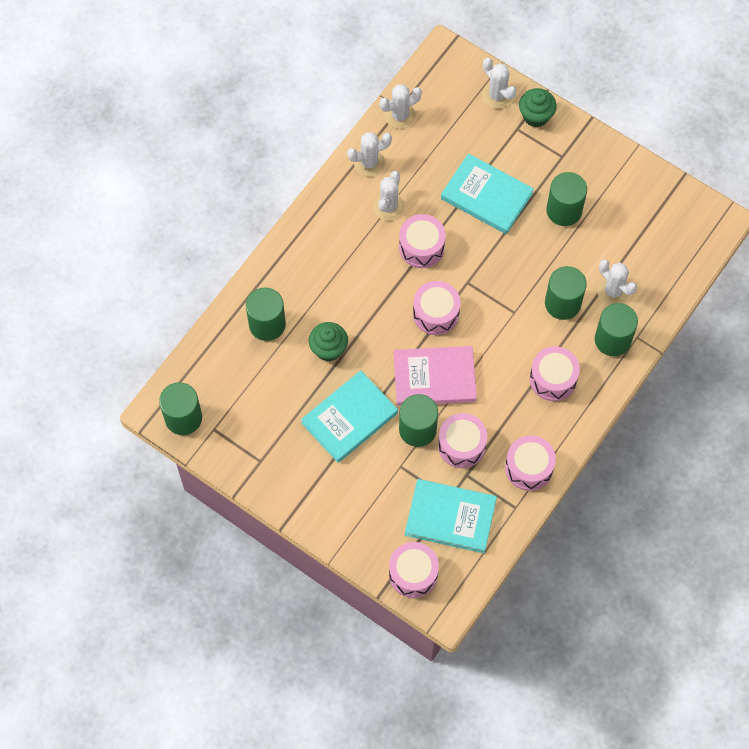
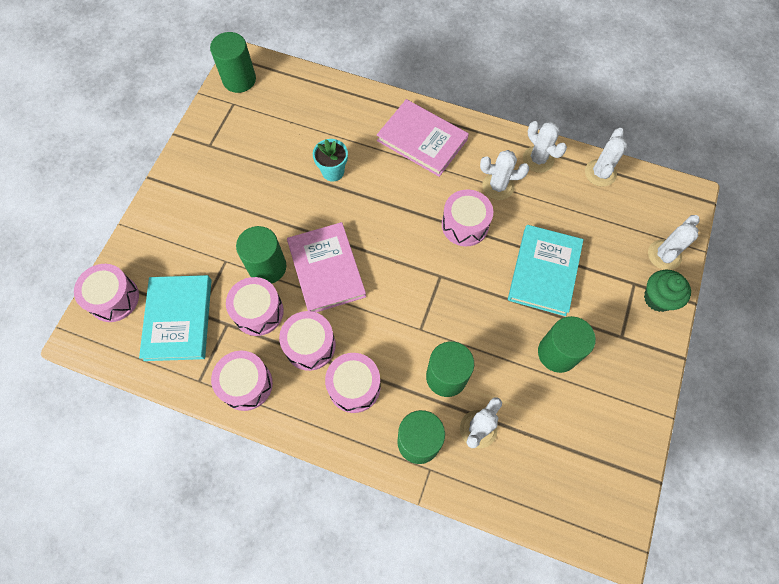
camera: 75 degrees right, 0 degrees up
green cylinder [246,288,286,341] -> none
turquoise book [301,370,398,463] -> none
green cupcake [309,322,348,361] -> turquoise flower pot [313,139,348,182]
white cactus [380,84,422,129] -> white cactus turned 60 degrees clockwise [585,128,627,187]
pink drum [413,281,461,335] -> pink drum moved to [279,311,336,371]
none -> pink book [377,99,469,177]

